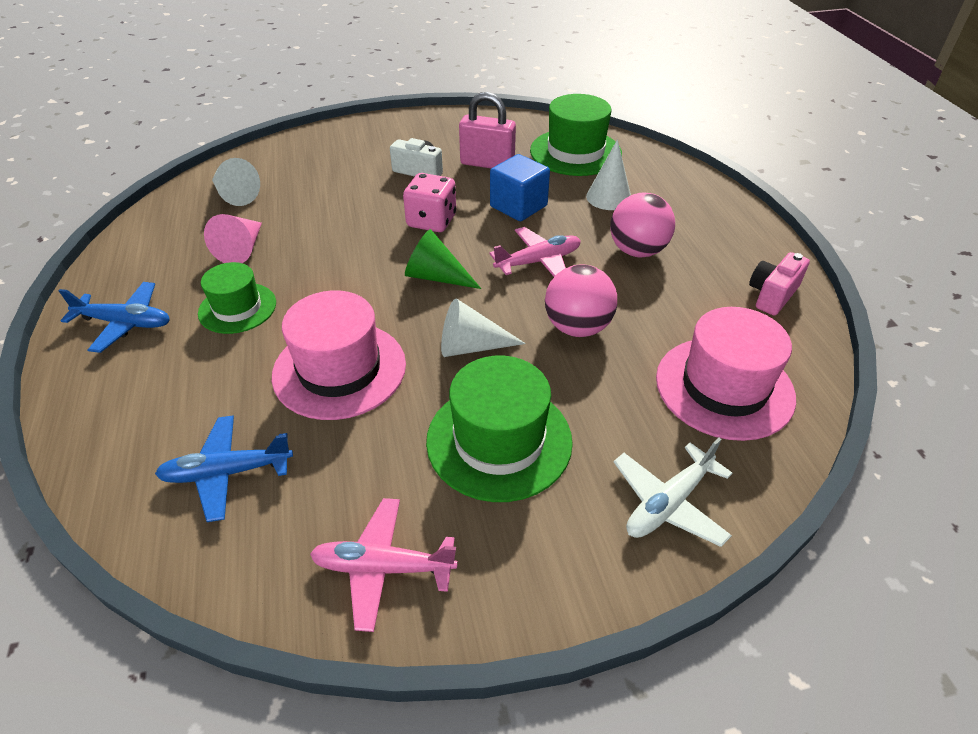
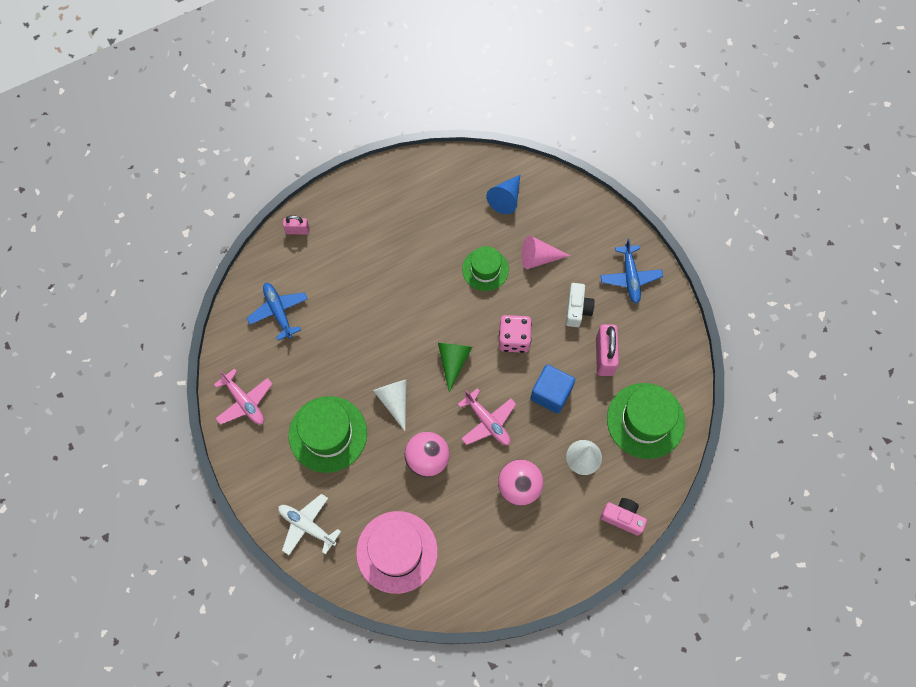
camera: 75 degrees right, 25 degrees up
blue plane [59,282,170,353] -> blue plane moved to [600,238,663,304]
green hat [198,262,276,334] -> green hat moved to [462,246,509,291]
pink cone [204,214,262,263] -> pink cone moved to [522,235,570,269]
white cone [212,158,260,206] -> blue cone [486,175,520,214]
pink hat [272,290,406,420] -> none
pink plane [310,498,458,632] -> pink plane turned 150 degrees clockwise [214,368,272,425]
pink camera [749,252,810,316] -> pink camera moved to [600,498,647,535]
none -> pink padlock [283,215,310,235]

